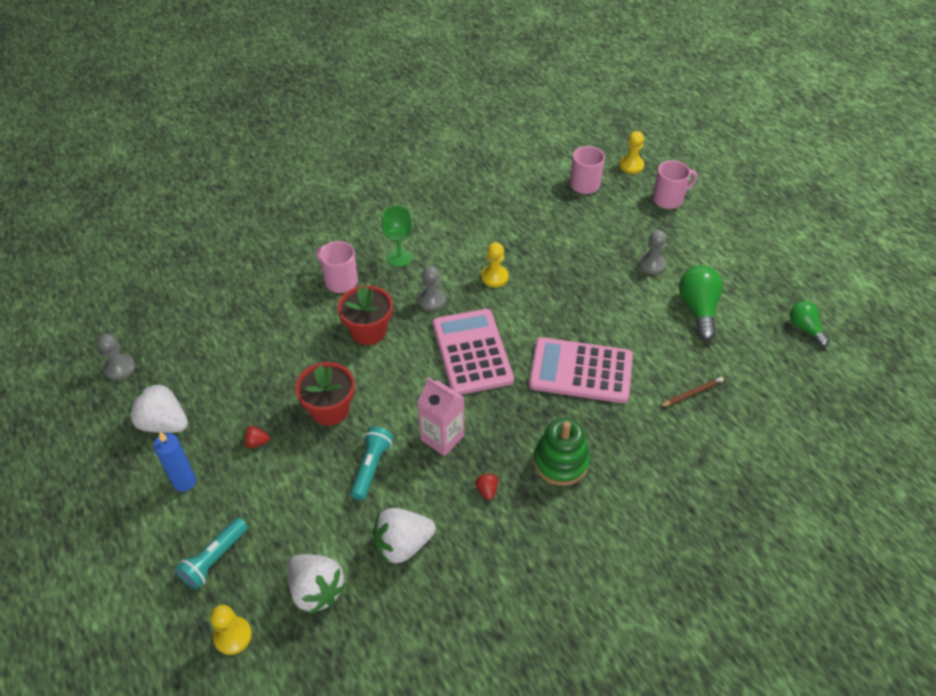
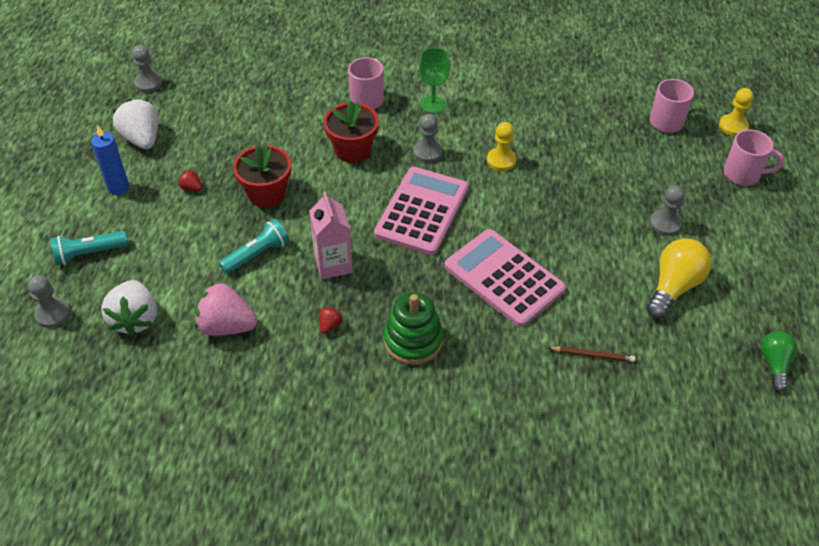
camera: 35 degrees right, 0 degrees up
yellow pawn [210,605,252,655] -> grey pawn [28,275,70,328]
white strawberry [373,508,436,564] -> pink strawberry [195,282,258,336]
green light bulb [679,265,723,341] -> yellow light bulb [646,238,712,319]

